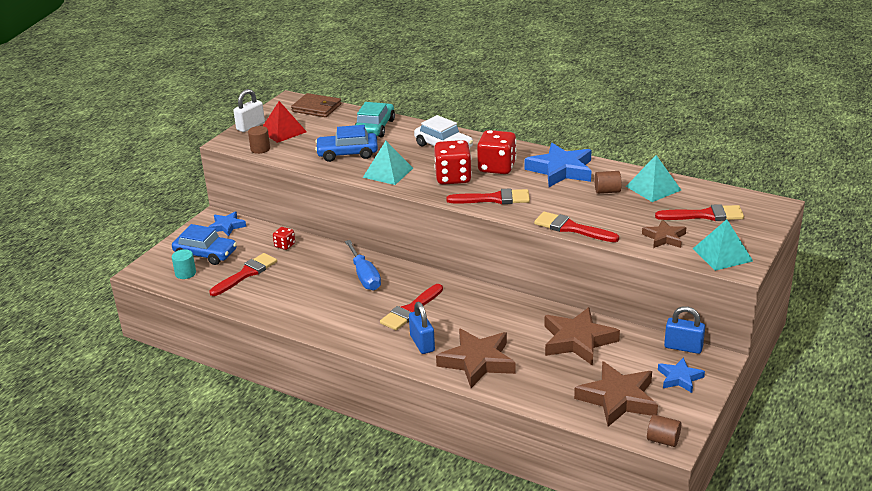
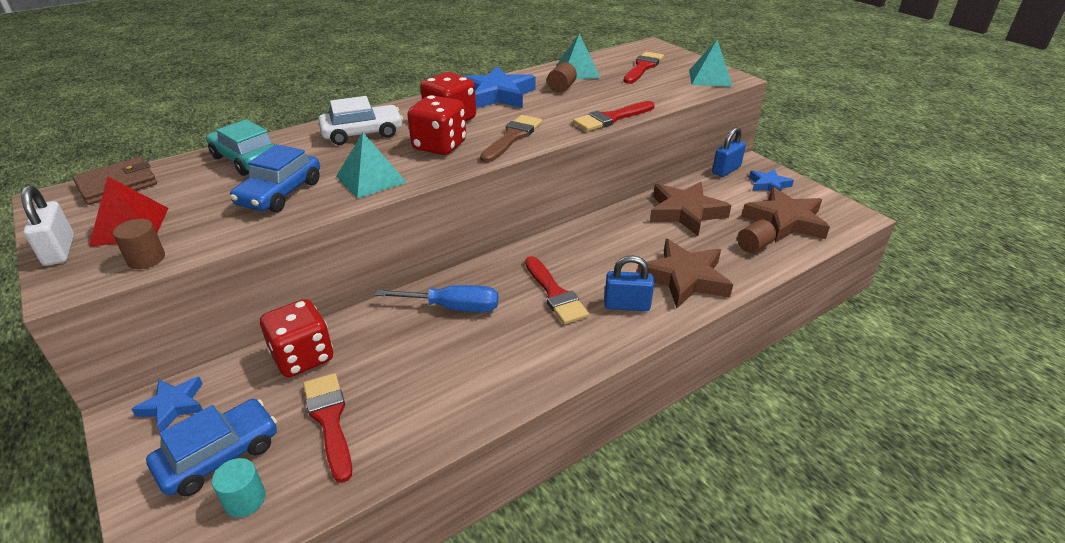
camera: 65 degrees left, 5 degrees up
red dice [273,227,295,250] -> red dice [260,299,333,377], size x1.97
red brush [446,189,530,204] -> brown brush [480,115,542,163]
brown star [642,219,686,248] -> none
brown cylinder [647,414,681,447] -> brown cylinder moved to [737,219,776,253]

